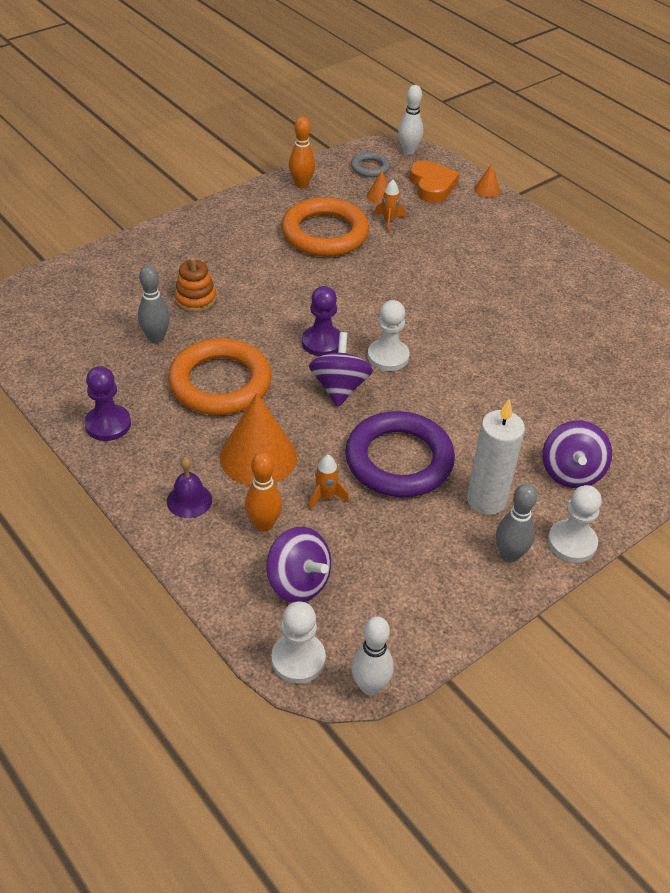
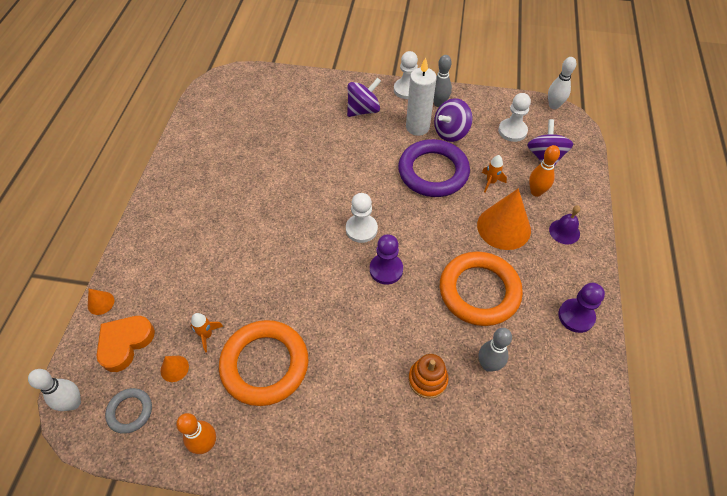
camera: 130 degrees left, 10 degrees up
white pawn [271,601,326,684] -> white pawn moved to [498,93,531,142]
purple spinning top [309,332,373,407] -> purple spinning top moved to [434,98,473,142]

